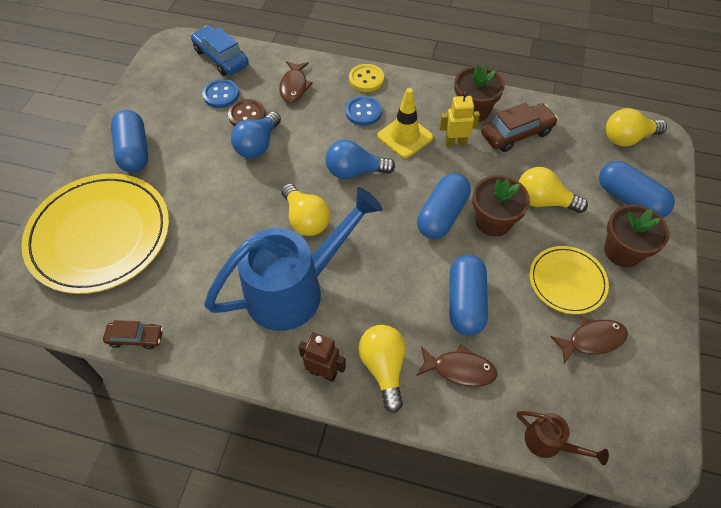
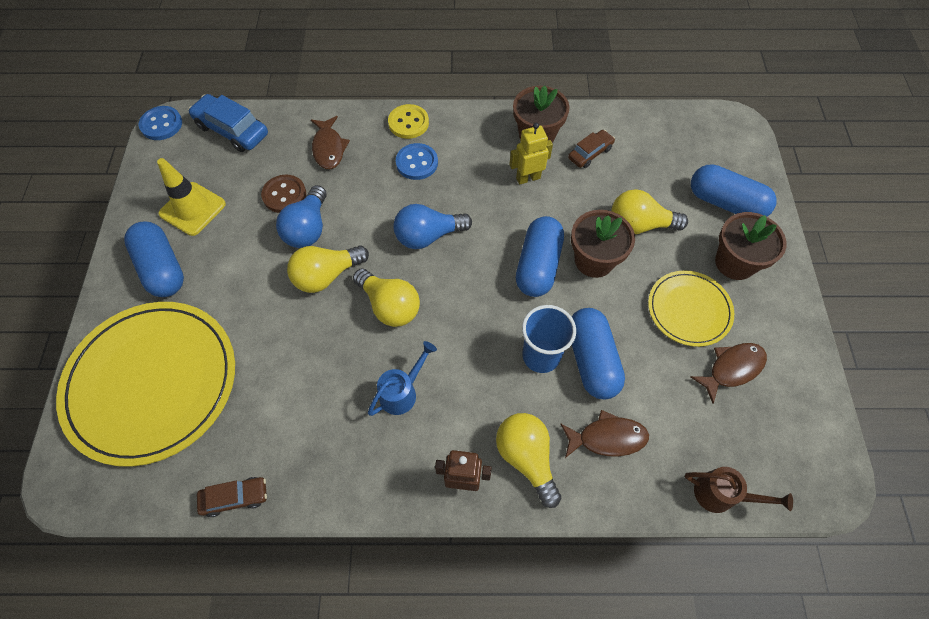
camera: 15 degrees left, 5 degrees up
blue button [202,79,239,108] -> blue button moved to [139,106,182,140]
blue watering can [204,187,383,331] -> blue watering can [368,341,437,416], size x0.42
yellow traffic cone [377,88,433,158] -> yellow traffic cone moved to [157,158,226,236]
brown car [481,102,558,152] -> brown car [568,130,615,168], size x0.61
yellow light bulb [606,108,667,146] -> yellow light bulb moved to [287,245,369,293]
none -> blue cup [522,305,576,373]

